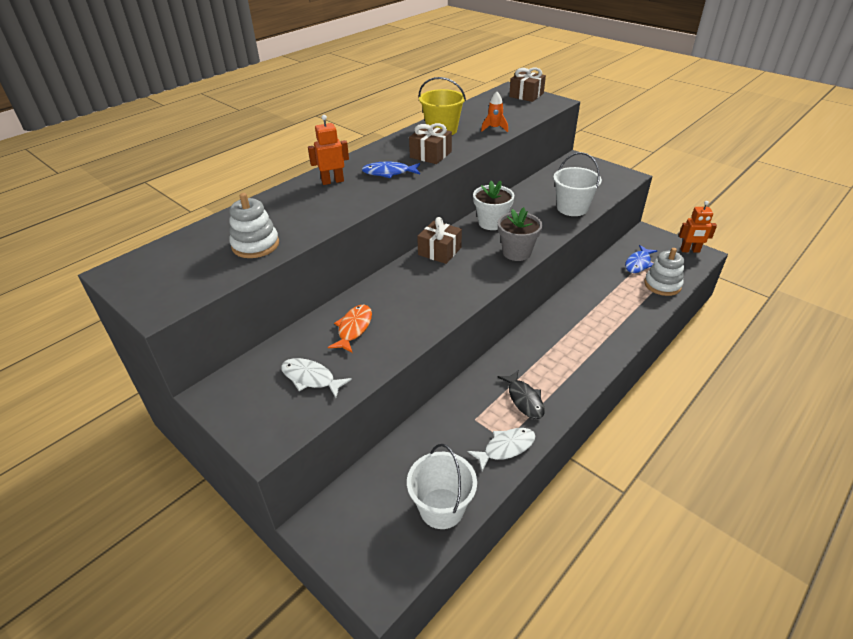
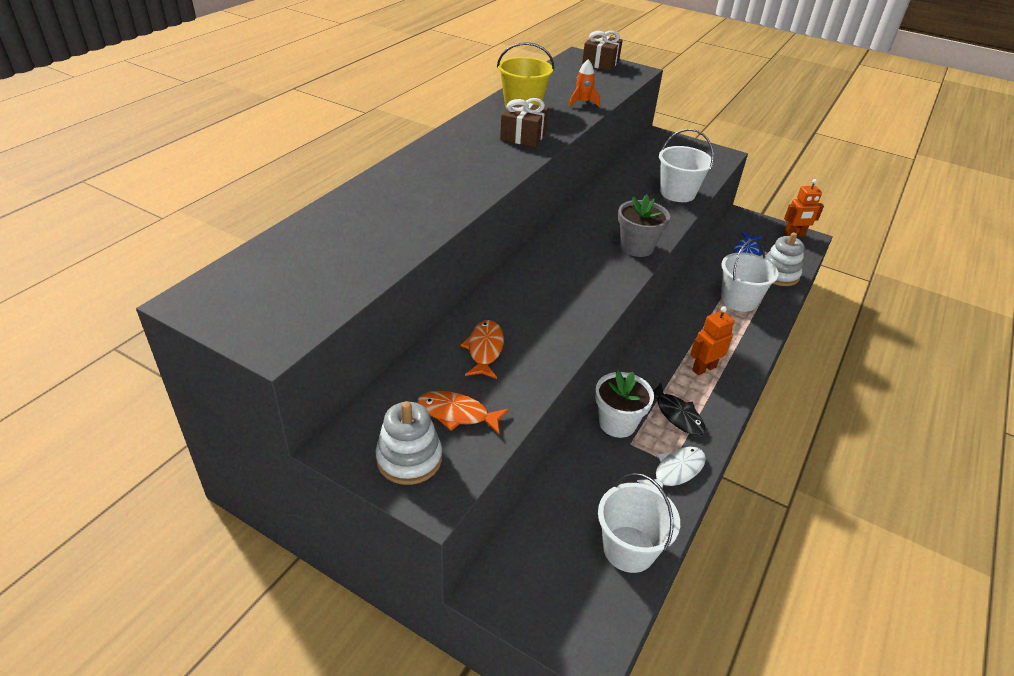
camera: 15 degrees left, 0 degrees up
white stacking toy [229,193,279,258] -> white stacking toy moved to [375,401,442,485]
white fish [281,358,352,398] -> orange fish [417,391,509,434]
orange robot [308,115,349,185] -> orange robot moved to [690,306,734,375]
blue fish [362,162,420,178] -> none
brown gift [417,217,462,264] -> none
white flower pot [473,181,514,230] -> white flower pot moved to [595,370,654,438]
none -> white bucket [721,239,779,312]

